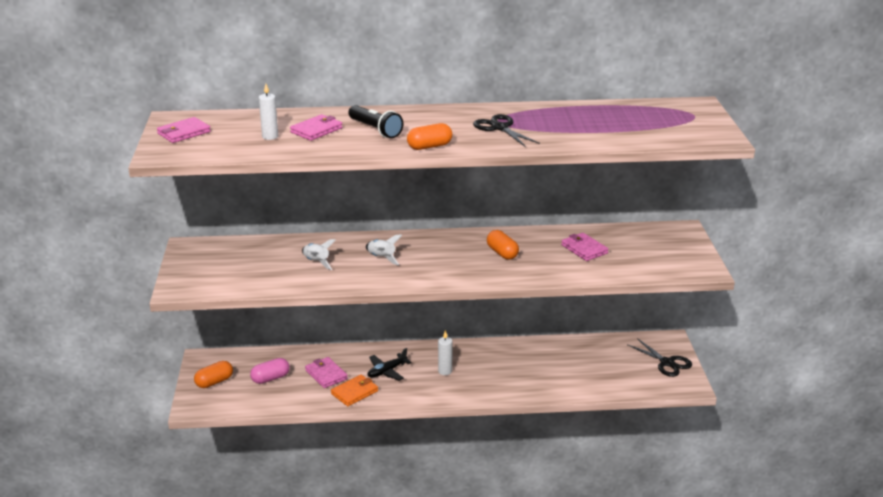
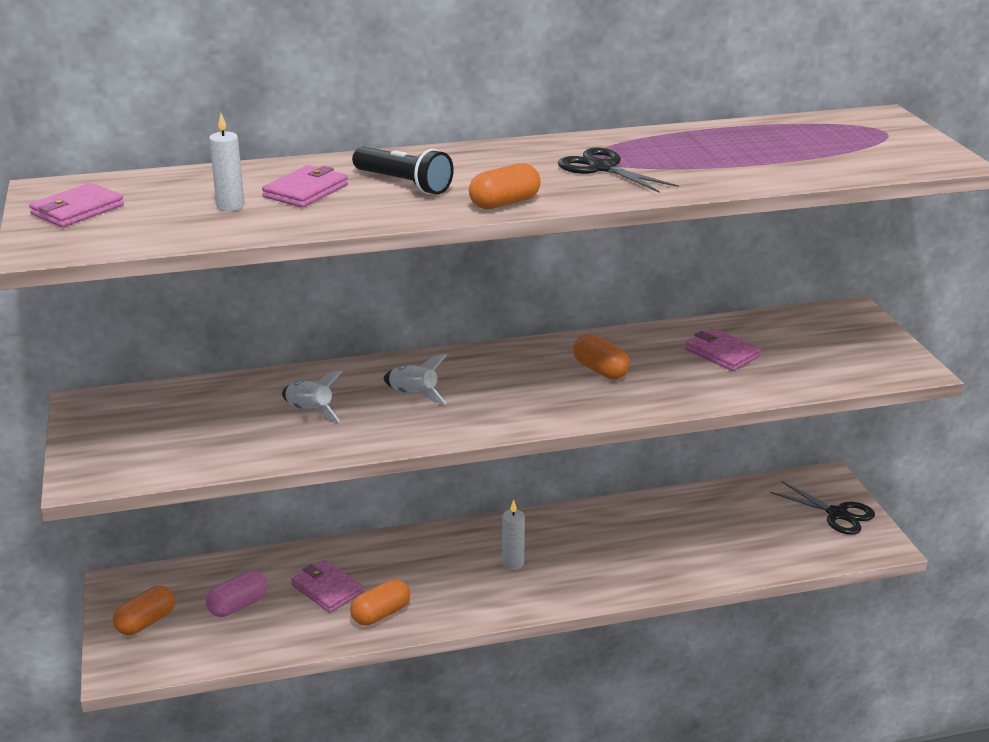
camera: 10 degrees left, 0 degrees up
orange wallet [331,375,378,406] -> orange capsule [350,579,410,626]
black plane [368,348,411,381] -> none

